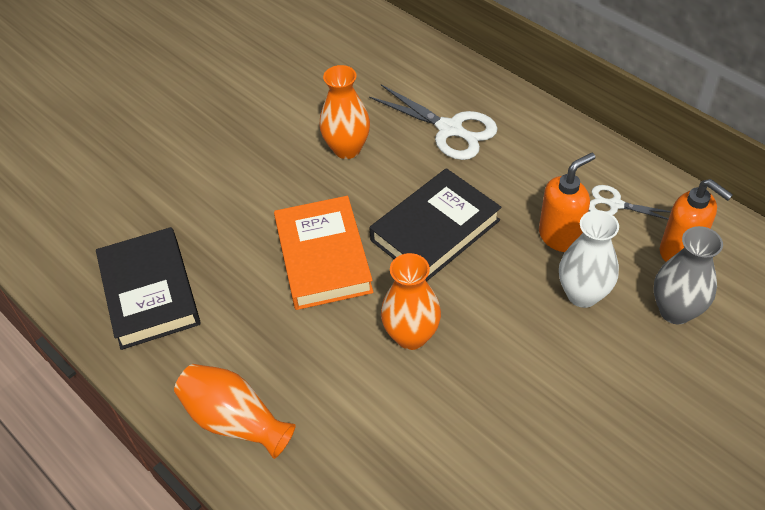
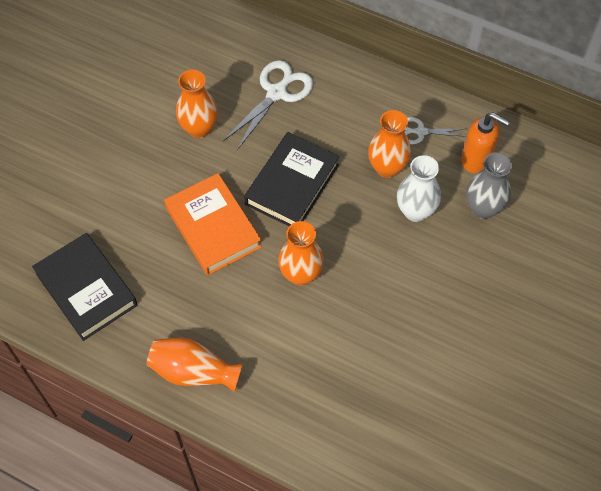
camera: 20 degrees left, 10 degrees up
white scissors [369,85,498,160] -> white scissors turned 75 degrees counterclockwise [223,60,313,150]
orange soap dispenser [539,153,596,252] -> orange vase [368,110,411,178]

